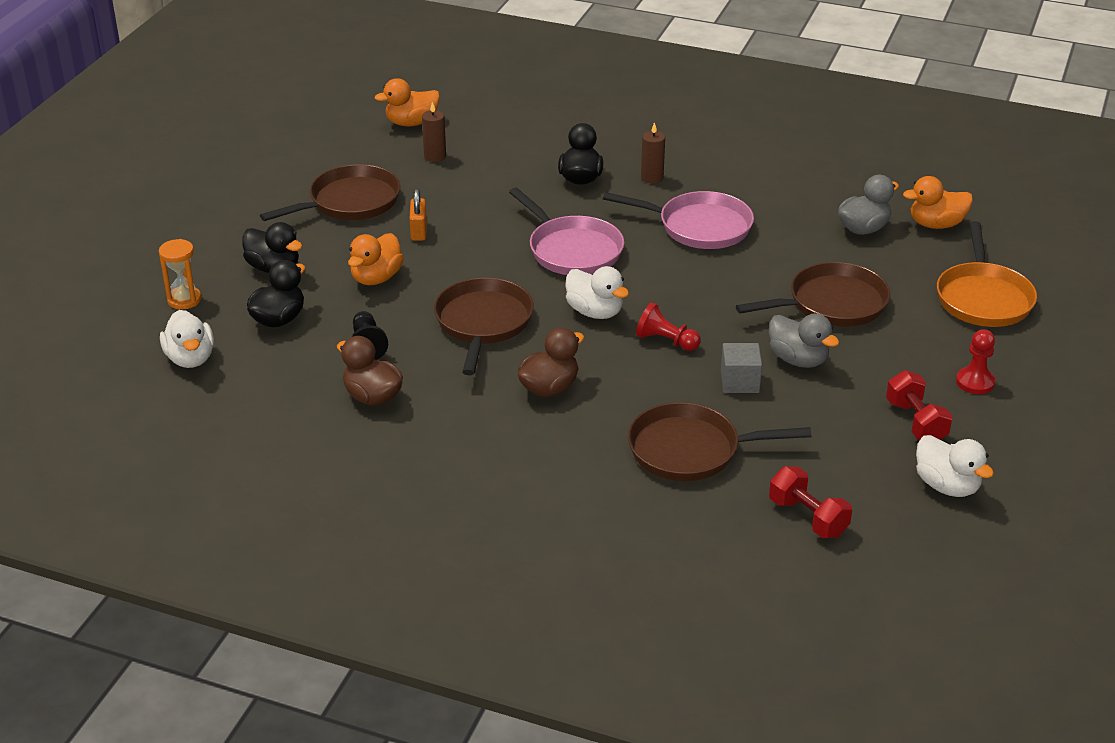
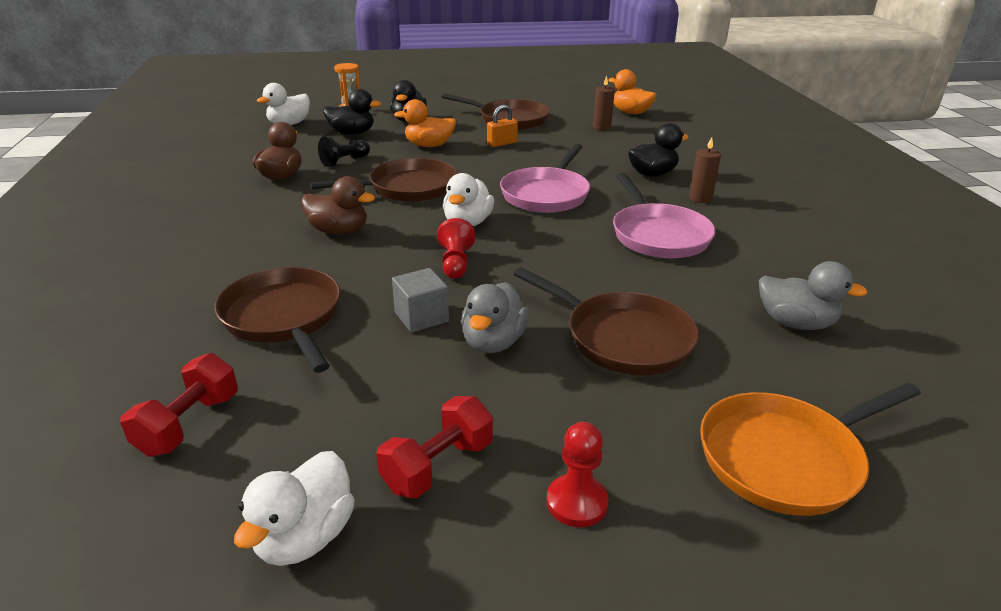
camera: 60 degrees right, 5 degrees down
orange duck [903,176,973,229] -> none

